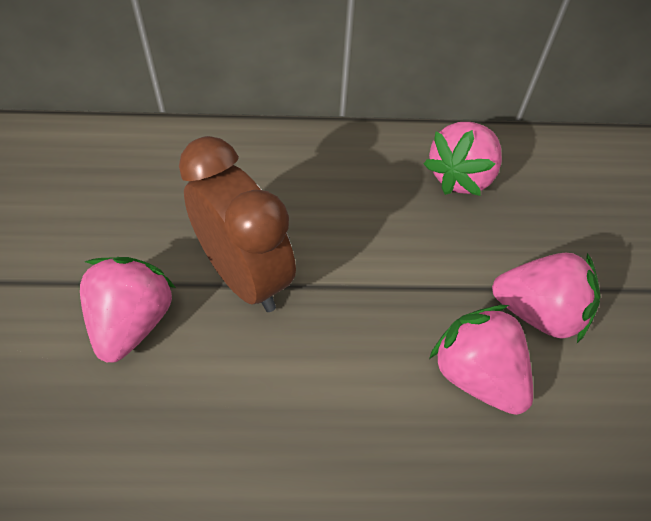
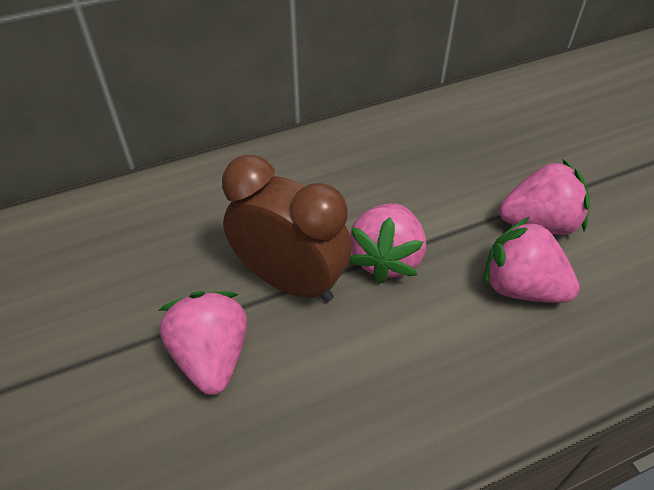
camera: 20 degrees left, 5 degrees down
pink strawberry [424,122,502,196] -> pink strawberry moved to [350,203,426,284]

